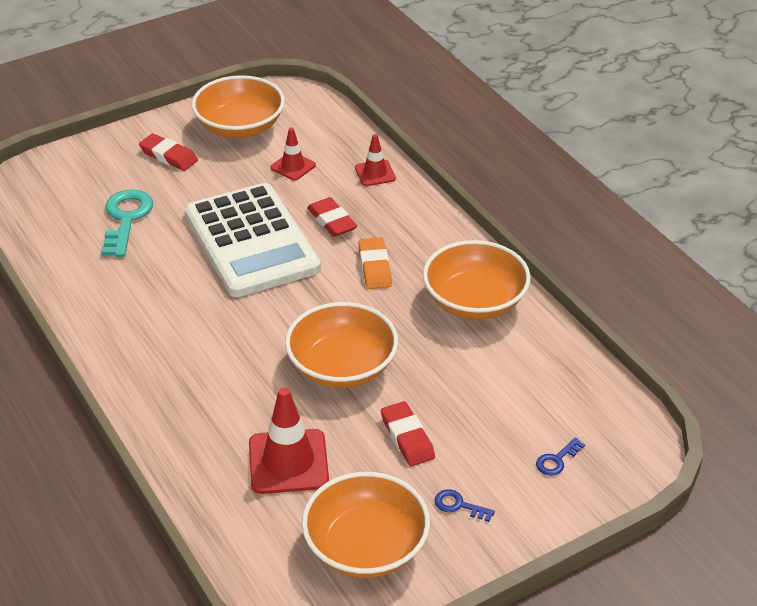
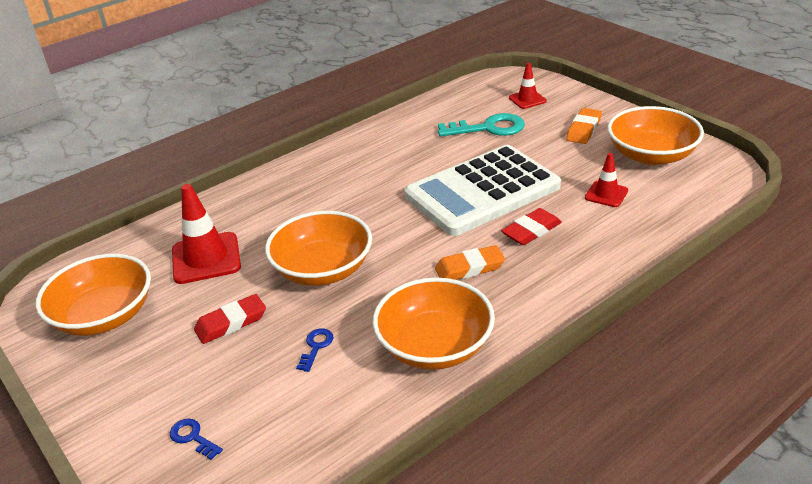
camera: 85 degrees right, 5 degrees down
red eraser [139,133,198,171] -> orange eraser [566,108,602,144]
red traffic cone [355,134,396,186] -> red traffic cone moved to [509,63,547,109]
blue key [434,489,495,522] -> blue key moved to [296,328,333,372]

